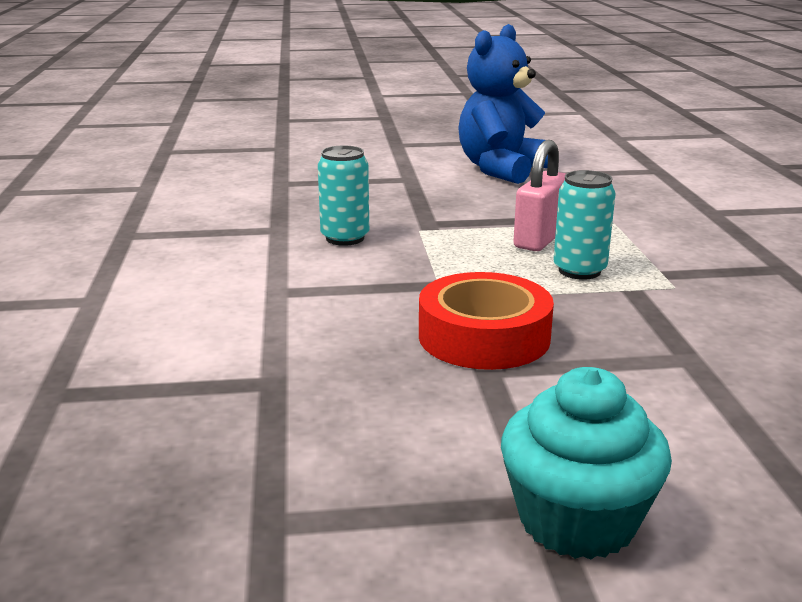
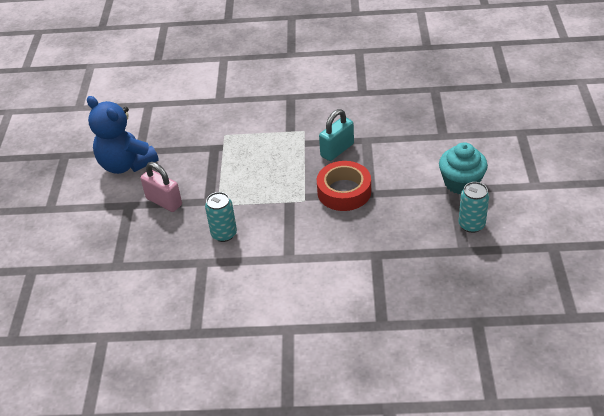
camera: 80 degrees left, 20 degrees up
pink padlock [513,140,566,251] -> pink padlock moved to [141,162,182,212]
turquoise can [553,170,616,280] -> turquoise can moved to [458,182,489,233]
none -> turquoise padlock [319,109,354,161]

